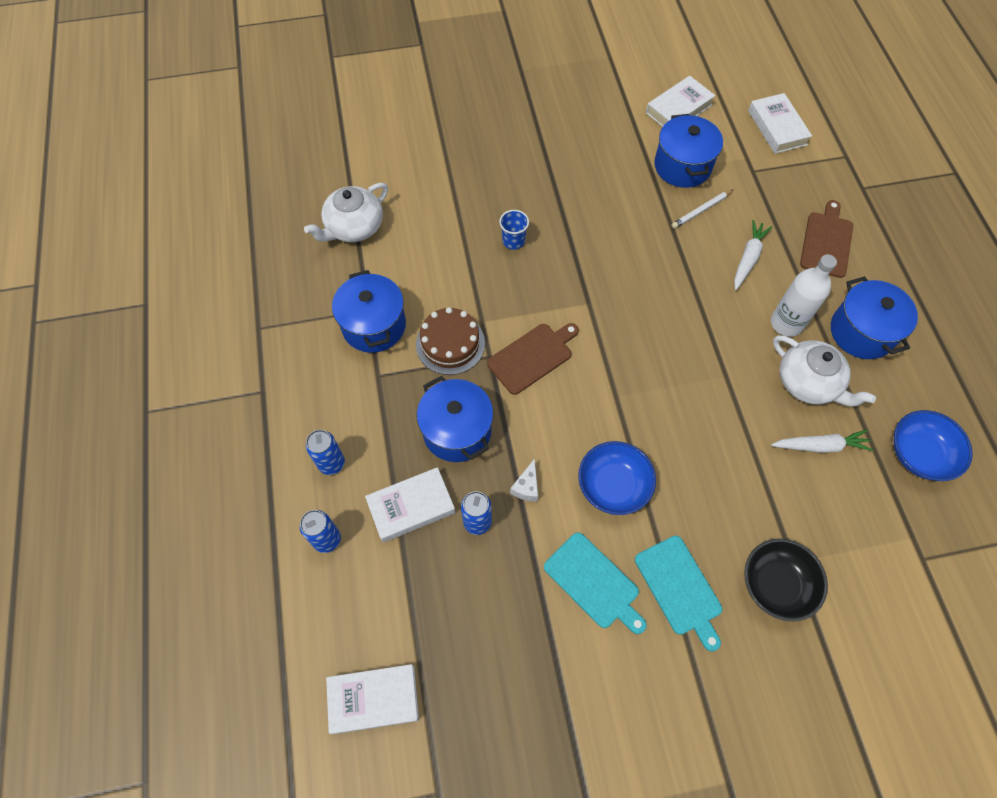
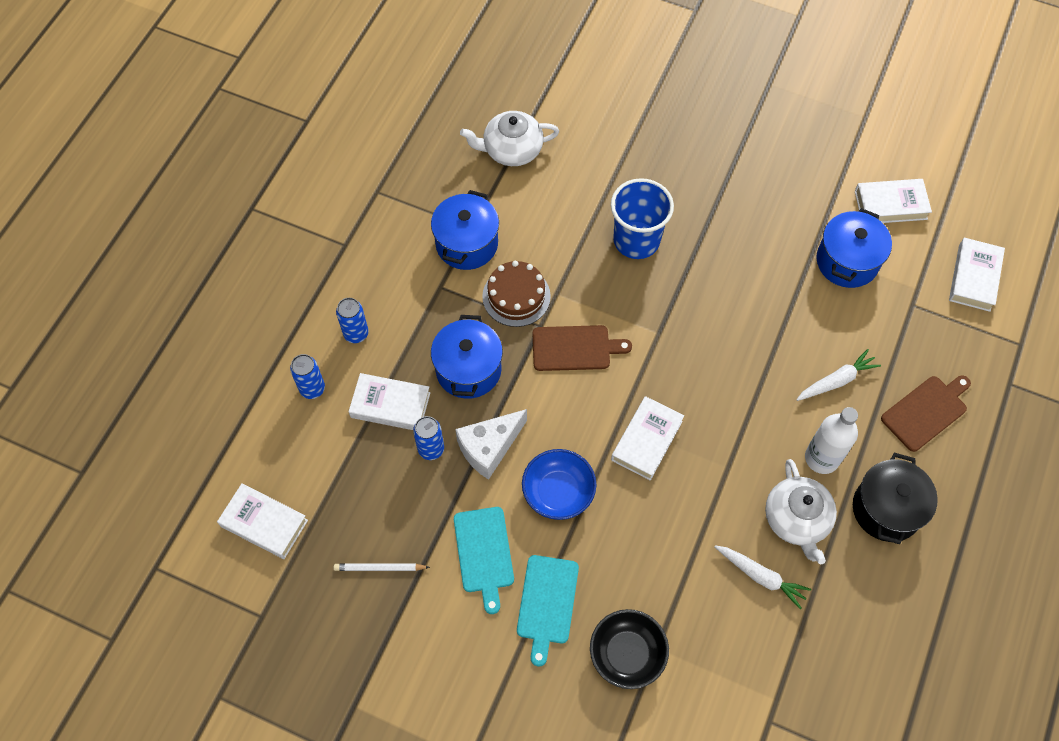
camera: 35 degrees right, 0 degrees up
blue cup [499,210,529,250] -> blue cup [611,178,674,259], size x2.03
white cheese [510,458,538,501] -> white cheese [455,409,527,480], size x1.94
white pencil [671,189,734,229] -> white pencil moved to [334,564,430,571]
blue pot [831,276,918,359] -> black pot [853,453,938,544]
blue bowl [894,410,973,481] -> none
none -> white book [611,396,684,481]

